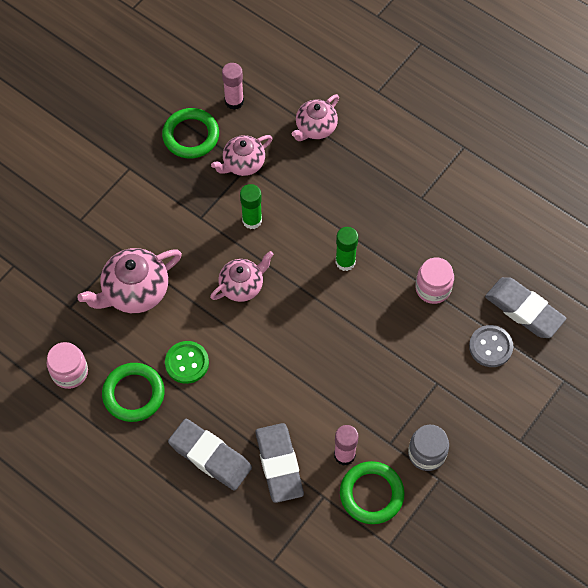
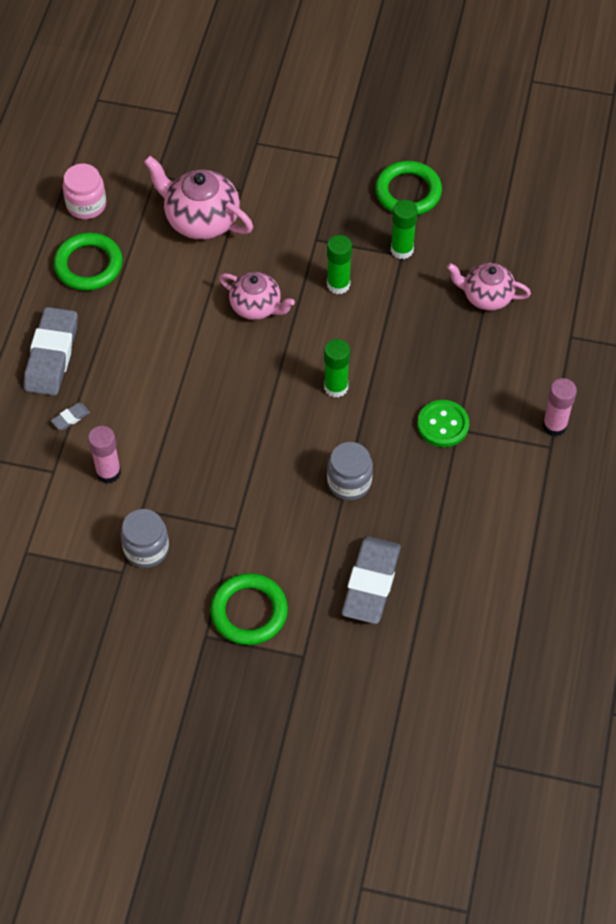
camera: 65 degrees right, 5 degrees down
green button [165,341,209,384] -> green button moved to [417,400,469,447]
pink teapot [211,135,273,176] -> green glue stick [391,200,418,259]
pink glue stick [222,63,244,110] -> pink glue stick moved to [542,378,577,436]
grey eraser [255,423,304,503] -> grey eraser [51,403,90,430], size x0.40
green ring [340,461,405,524] -> green ring moved to [210,573,288,645]
pink jar [415,258,454,304] -> grey jar [327,442,373,500]
grey button [469,325,513,367] -> none

